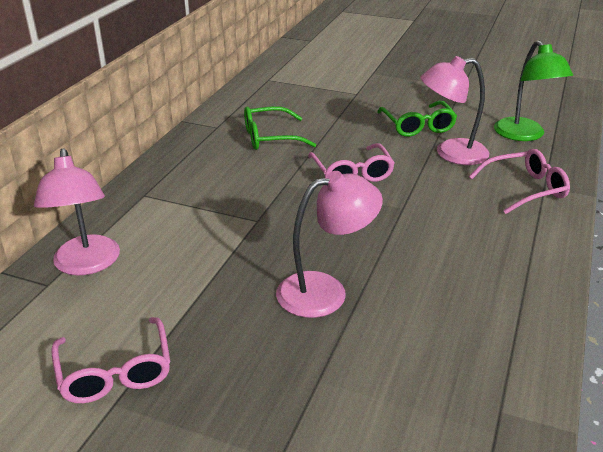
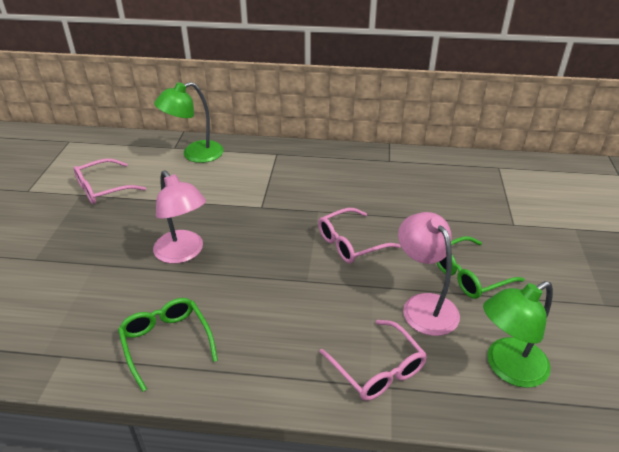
camera: 75 degrees right, 5 degrees up
pink lamp [34,148,120,276] -> green lamp [154,82,224,163]
green glasses [244,106,316,150] -> green glasses moved to [118,298,218,392]

